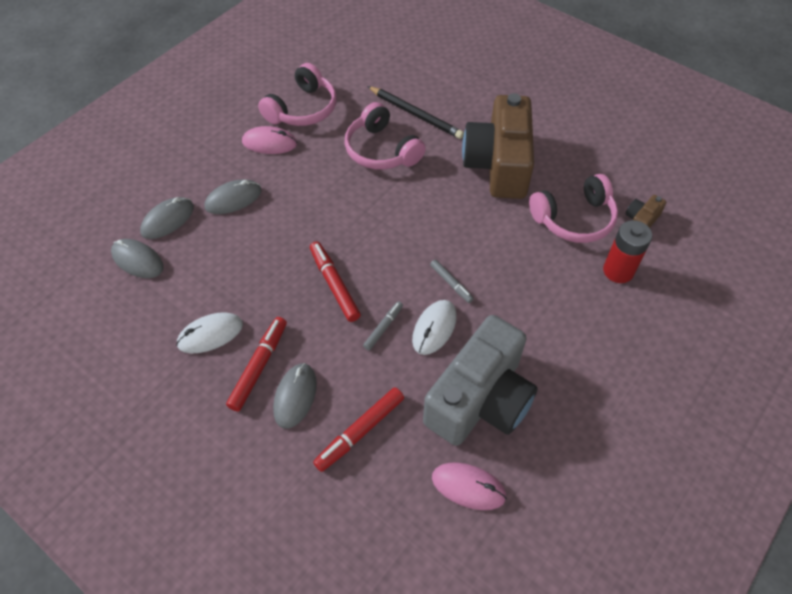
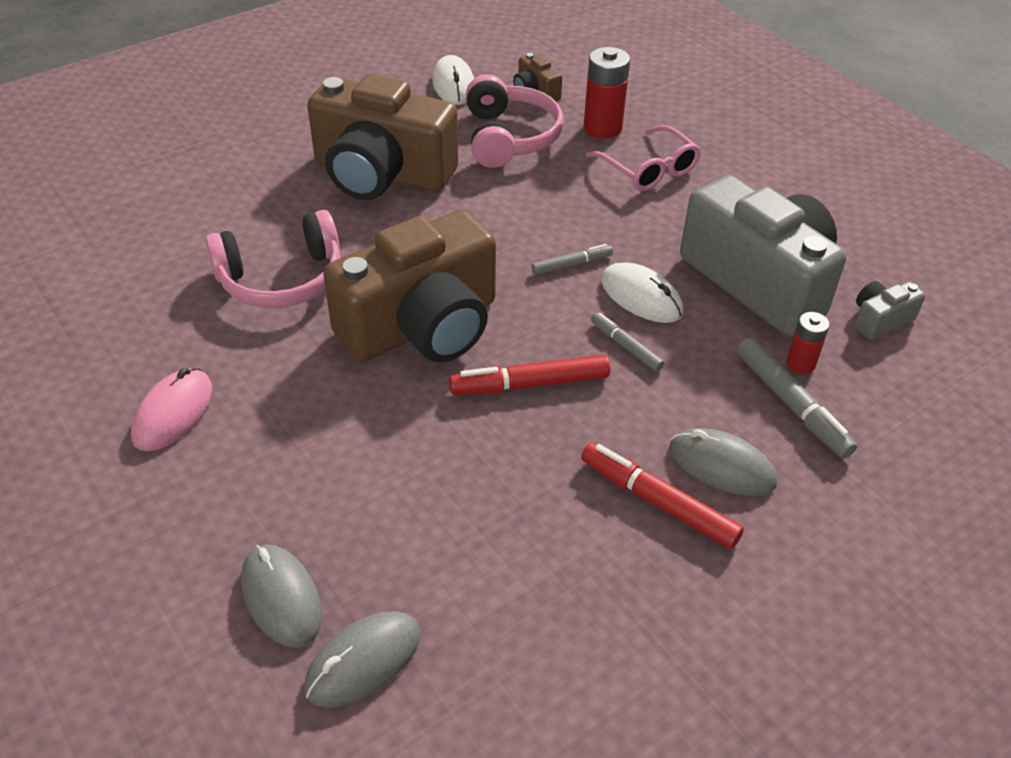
camera: 75 degrees left, 10 degrees down
white mouse [176,312,243,353] -> white mouse moved to [432,55,474,105]
grey mouse [204,180,262,214] -> none
pink headphones [258,63,337,126] -> none
red marker [313,387,404,472] -> grey marker [736,337,857,459]
black pencil [367,86,464,139] -> none
pink mouse [432,462,507,510] -> grey camera [854,281,925,340]
none -> brown camera [323,210,496,363]
none -> pink glasses [586,125,701,191]
none -> red battery [787,312,830,374]

